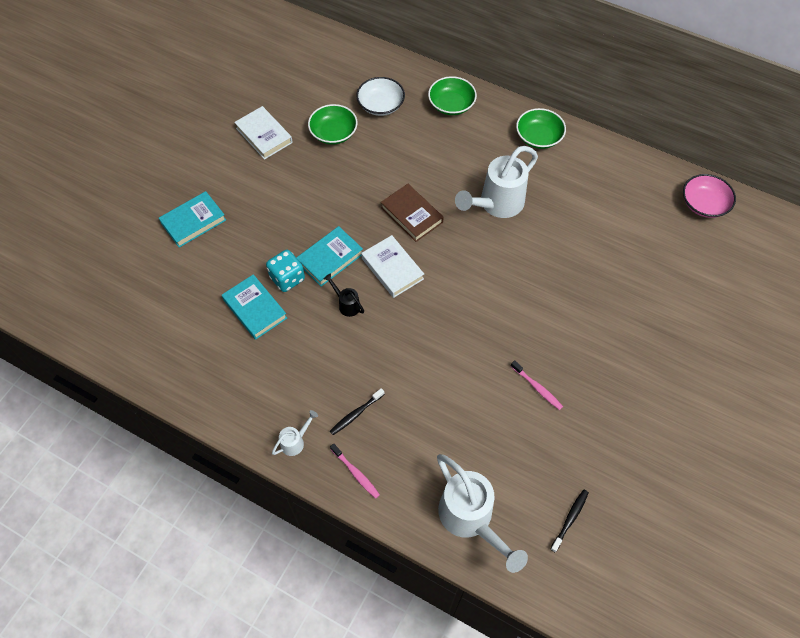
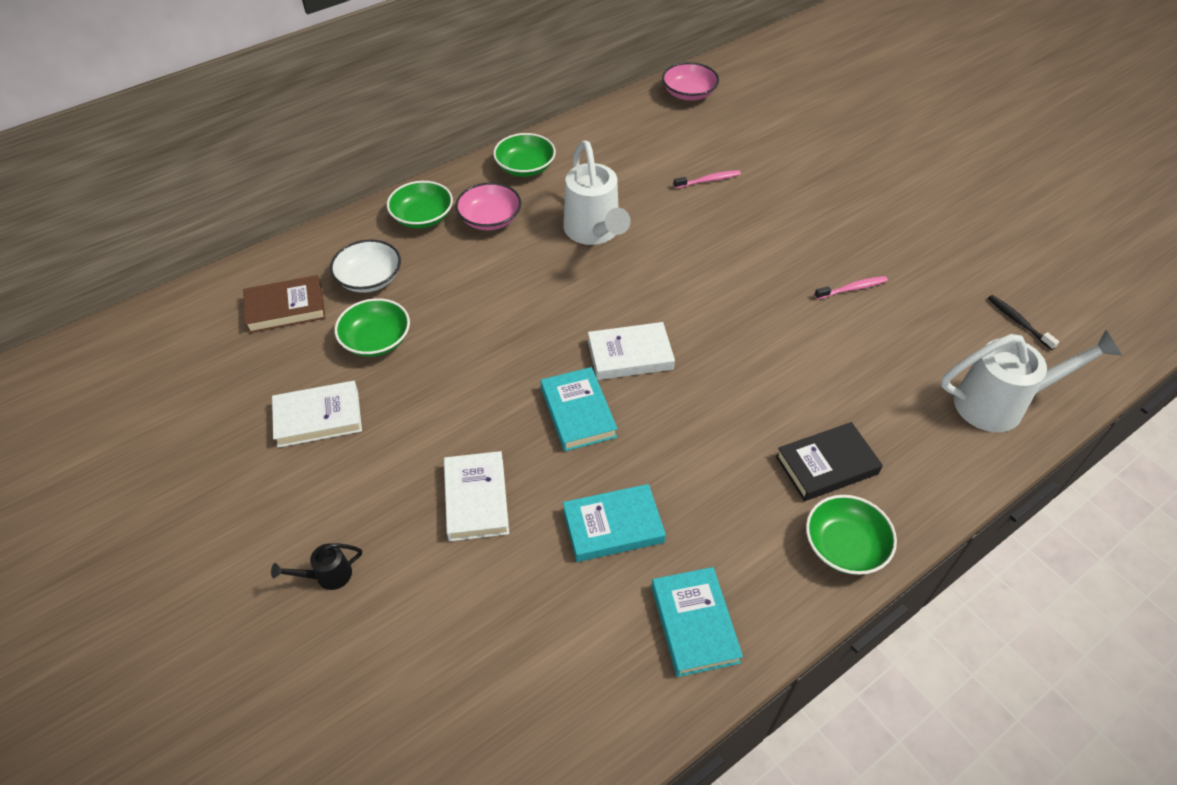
camera: 65 degrees left, 10 degrees down
turquoise book [159,191,226,248] -> turquoise book moved to [651,567,743,677]
turquoise dice [266,250,305,292] -> none
white watering can [272,410,318,456] -> green bowl [806,495,897,575]
black watering can [324,273,364,317] -> black watering can moved to [271,543,362,590]
black toothbrush [330,388,385,435] -> black book [776,422,883,501]
pink toothbrush [330,444,380,499] -> pink toothbrush moved to [673,170,741,189]
brown book [381,184,444,242] -> brown book moved to [243,275,326,333]
none -> white book [444,451,509,541]
none -> pink bowl [455,182,522,230]

